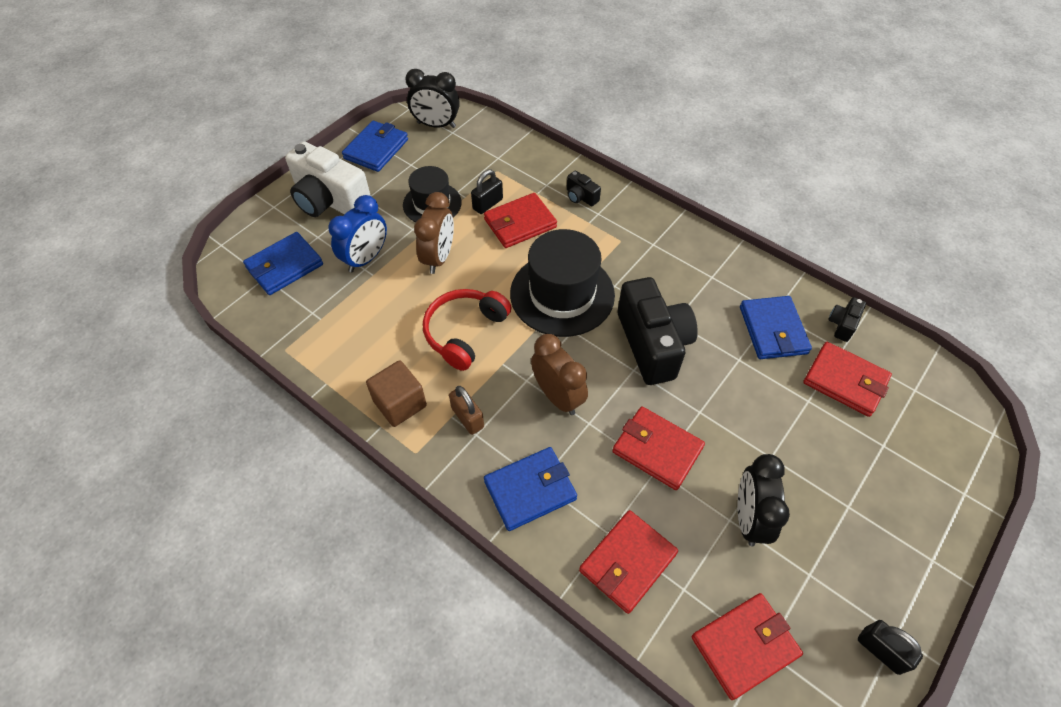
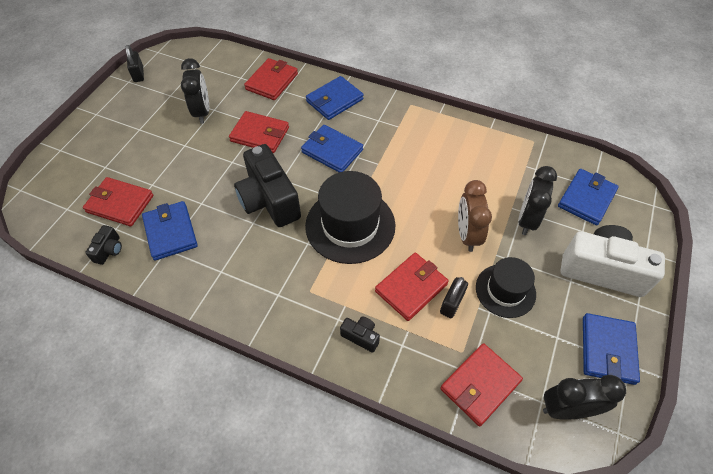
camera: 165 degrees right, 0 degrees up
blue clock [329,195,387,272] -> black clock [518,166,557,235]
brown cube [366,360,427,427] -> none
red headphones [423,289,512,371] -> none
brown padlock [449,386,484,435] -> none
brown clock [531,334,588,415] -> blue wallet [301,125,363,172]
red wallet [692,593,803,700] -> red wallet moved to [440,343,523,426]
black padlock [858,620,923,675] -> black padlock turned 45 degrees clockwise [125,45,144,82]

